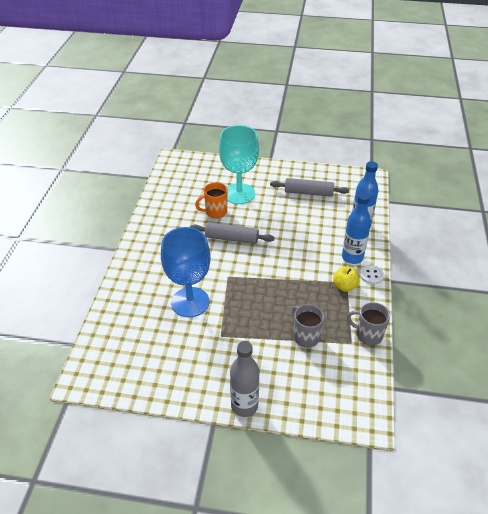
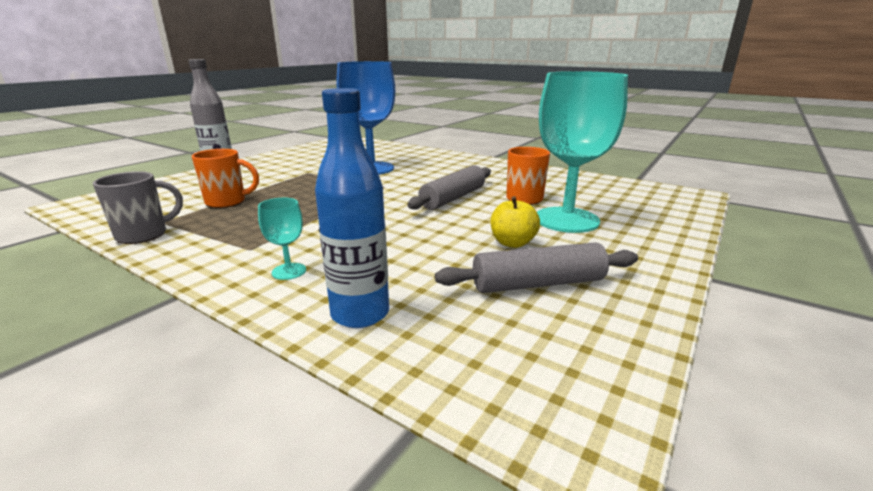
camera: 115 degrees right, 20 degrees down
grey rolling pin [270,178,349,197] -> grey rolling pin turned 45 degrees clockwise [435,242,638,293]
grey mug [292,304,324,348] -> orange mug [192,149,259,208]
yellow apple [333,266,359,292] -> yellow apple moved to [490,196,540,248]
blue bottle [342,192,371,264] -> turquoise goblet [258,198,306,280]
white button [360,265,384,284] -> none

